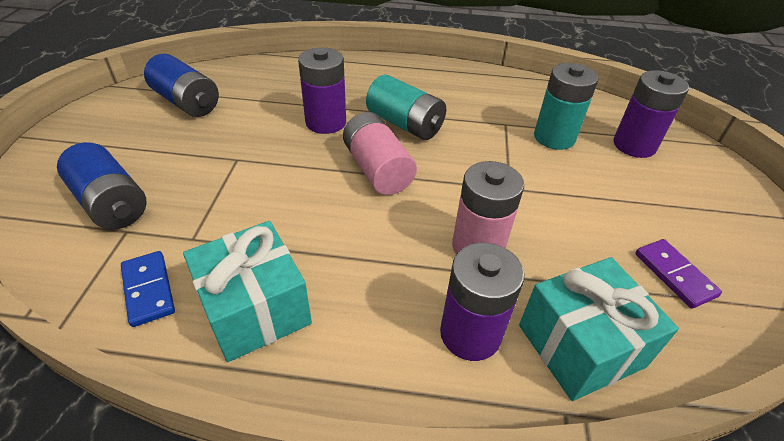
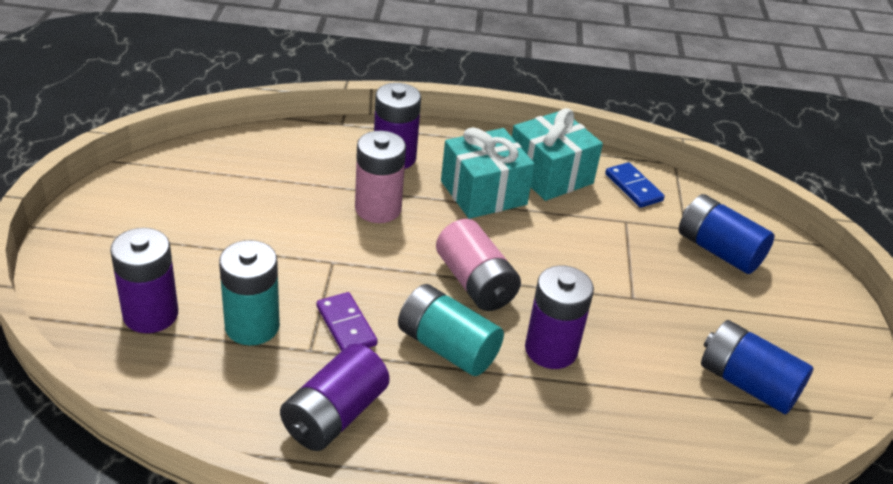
camera: 175 degrees right, 5 degrees down
turquoise gift [519,257,679,401] -> turquoise gift moved to [441,127,535,219]
purple domino [635,239,722,309] -> purple domino moved to [317,292,378,351]
none -> purple battery [280,343,390,451]

